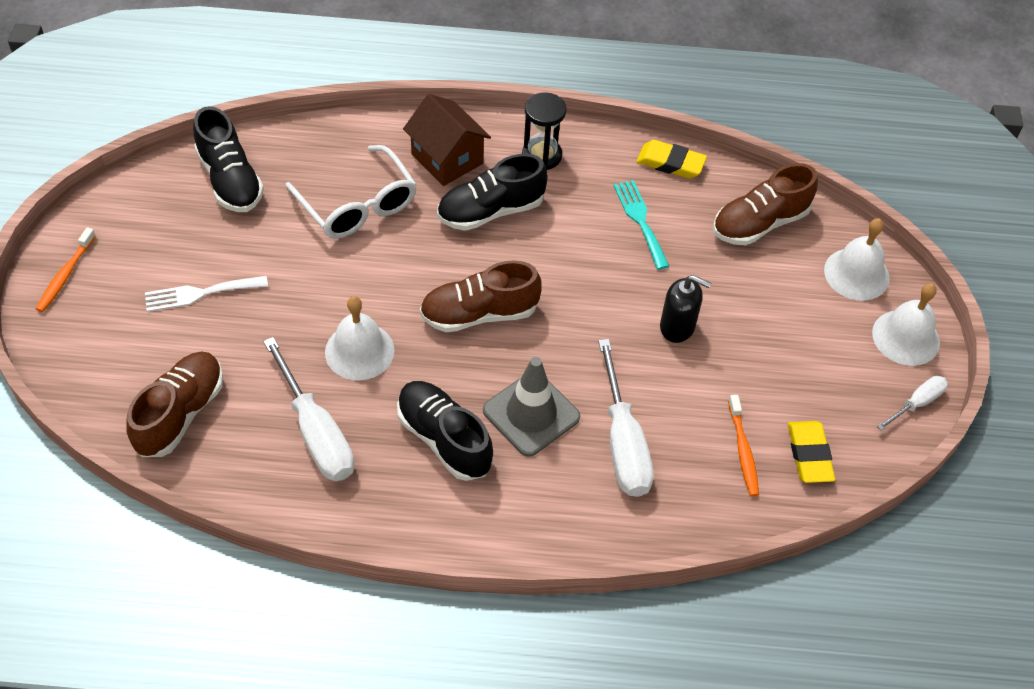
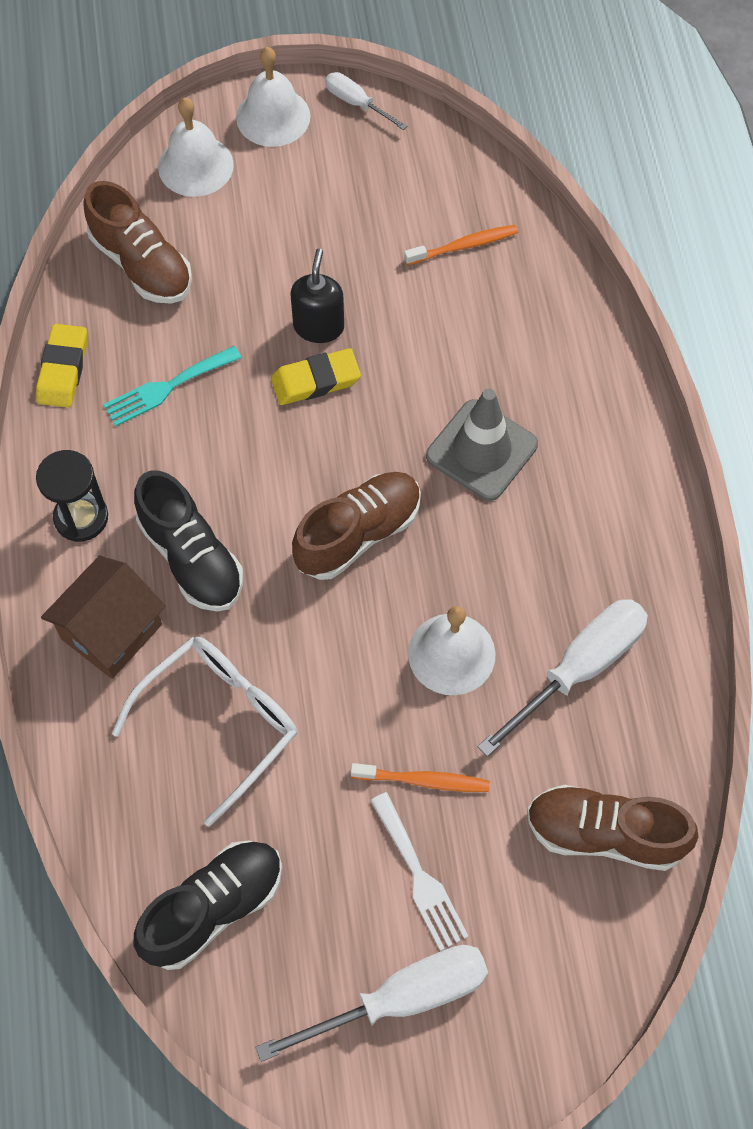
camera: 100 degrees left, 10 degrees up
orange toothbrush [36,227,96,312] -> orange toothbrush moved to [351,763,490,792]
black shoe [397,381,493,481] -> none
brown shoe [420,260,542,332] -> brown shoe turned 105 degrees counterclockwise [292,472,421,580]
white screwdriver [598,339,654,497] -> white screwdriver moved to [255,945,488,1062]
yellow eraser [788,421,835,483] -> yellow eraser moved to [271,348,361,405]

